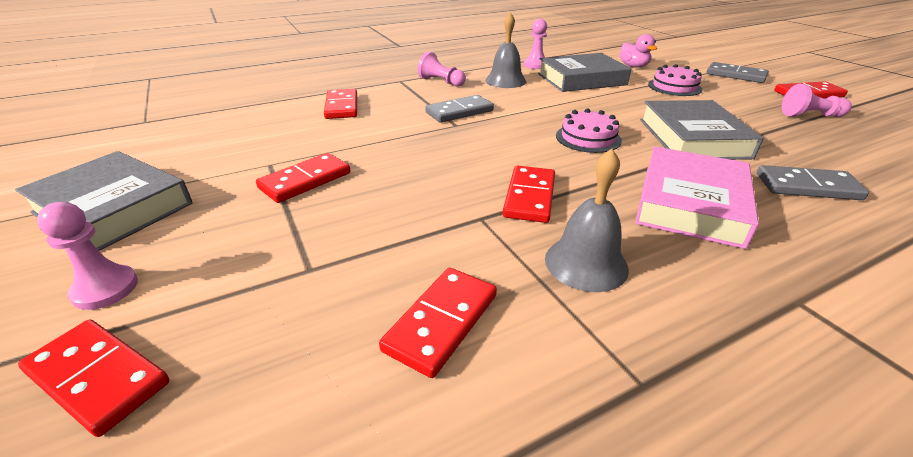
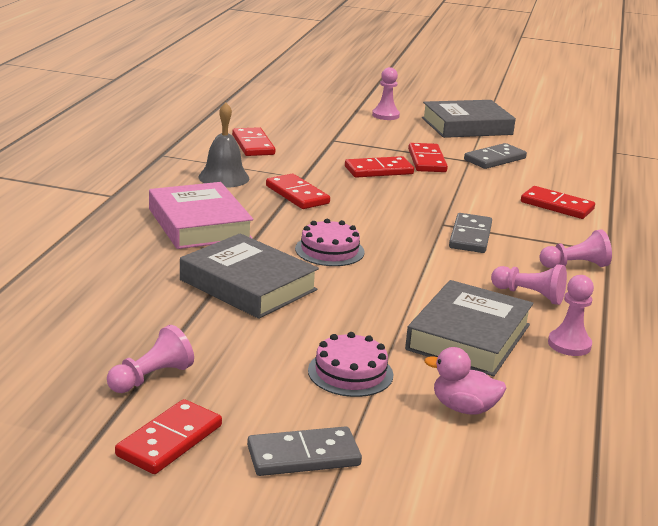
camera: 130 degrees right, 10 degrees down
red domino [18,319,170,437] -> red domino moved to [345,156,414,178]
grey bell [485,12,526,88] -> pink pawn [491,264,567,305]
grey domino [757,165,869,200] -> grey domino moved to [464,143,527,169]

